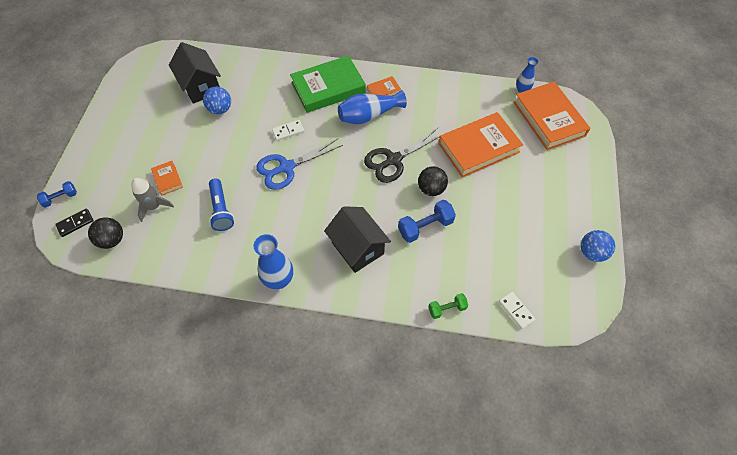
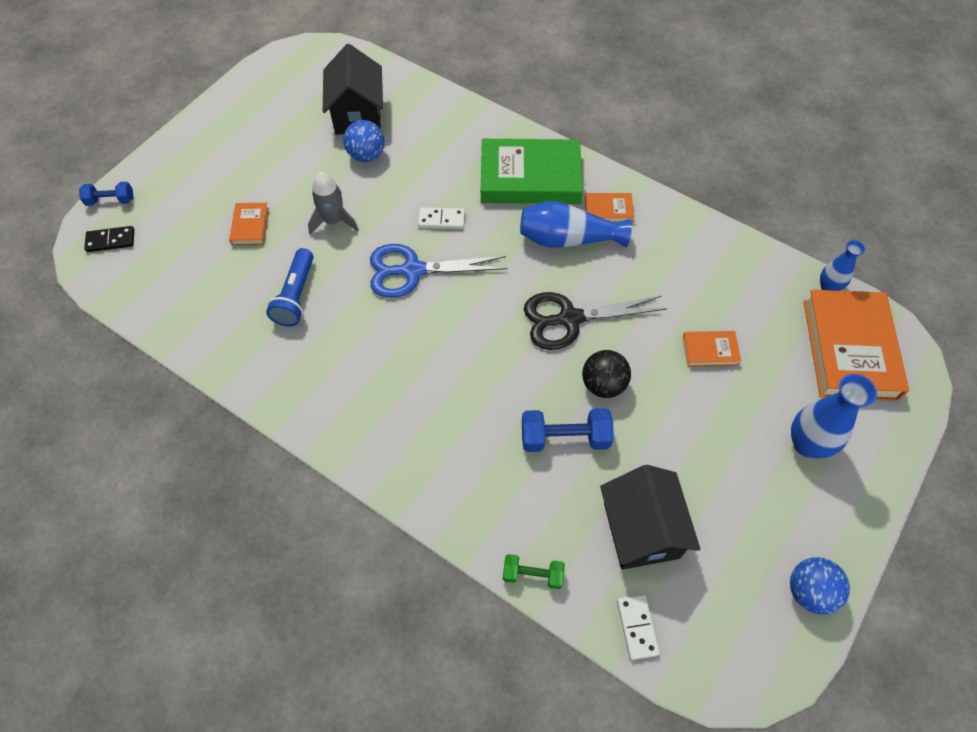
camera: 25 degrees right, 0 degrees up
black ball [88,217,123,249] -> none
grey rocket [132,178,174,222] -> grey rocket moved to [308,172,359,235]
blue vase [253,234,293,289] -> blue vase moved to [791,374,877,458]
black house [324,206,391,273] -> black house moved to [600,465,700,570]
orange book [439,112,523,178] -> orange book [683,331,741,367], size x0.45

